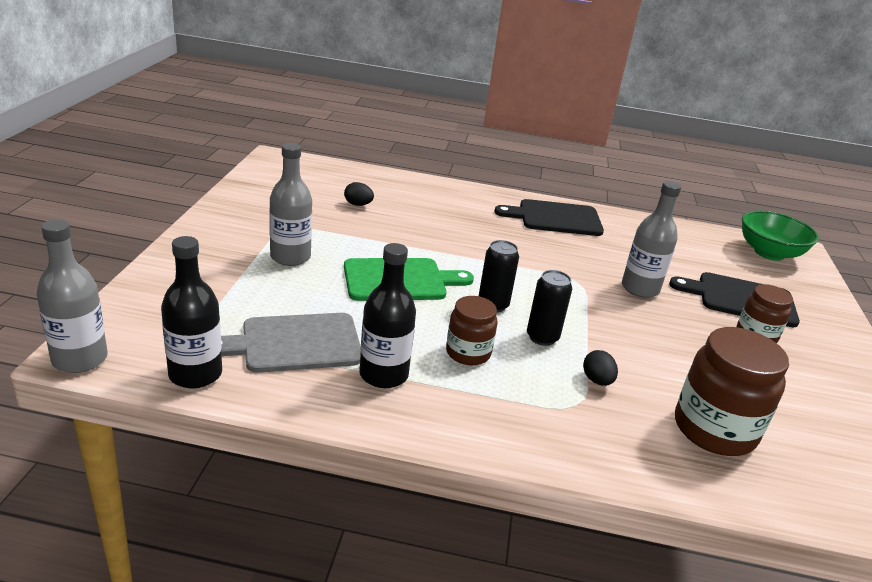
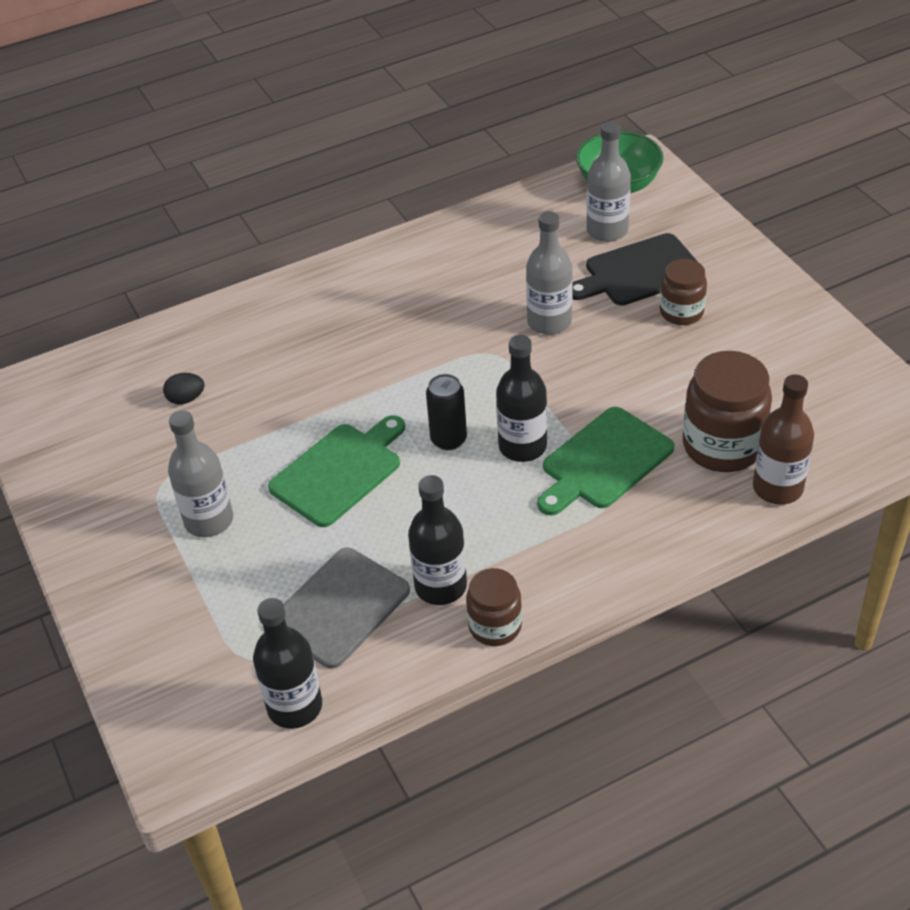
camera: 30 degrees left, 15 degrees up
grey bottle [37,219,108,373] -> grey bottle moved to [587,122,631,242]
brown jar [446,296,498,365] -> brown jar moved to [466,568,522,646]
black cutting board [494,199,604,236] -> none
black can [527,270,572,346] -> black bottle [496,335,547,462]
black egg [583,350,618,386] -> green cutting board [537,407,674,516]
none -> brown bottle [753,374,814,505]

